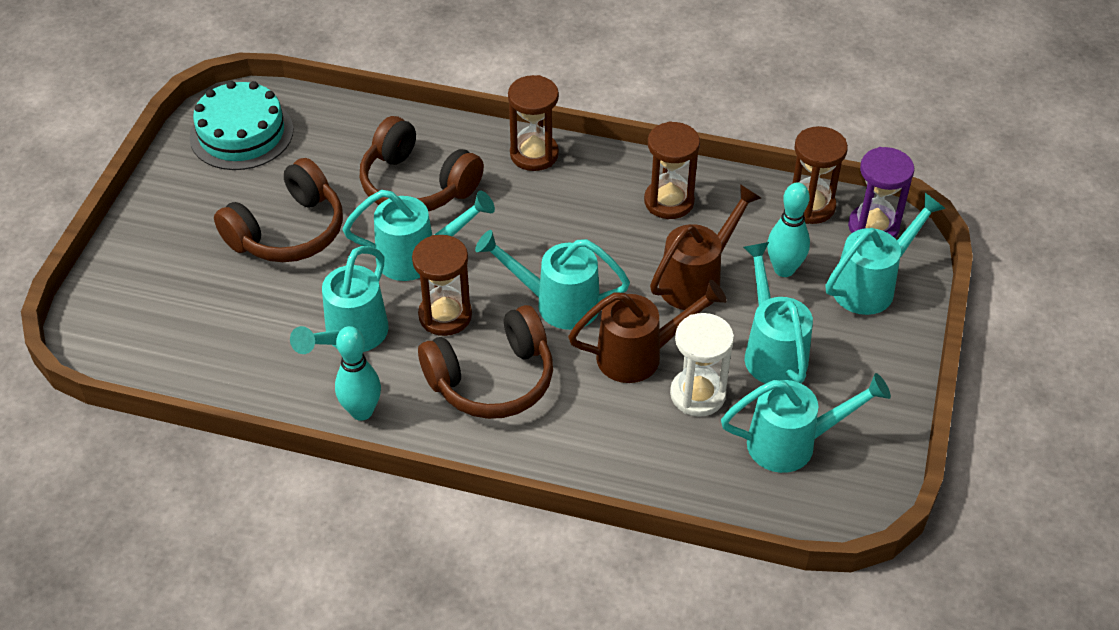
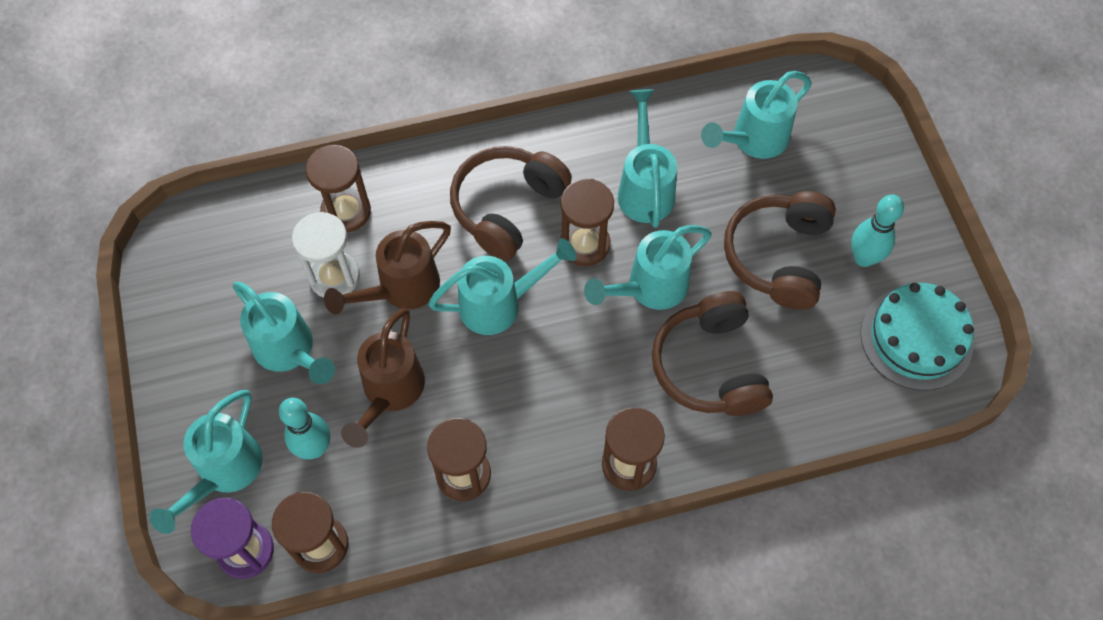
camera: 150 degrees right, 15 degrees up
turquoise bowling pin [335,326,381,421] -> turquoise bowling pin moved to [851,195,904,267]
brown headphones [360,116,484,211] -> brown headphones turned 105 degrees counterclockwise [652,291,773,416]
turquoise watering can [721,373,891,473] -> turquoise watering can moved to [701,71,812,159]
none -> brown hourglass [305,145,371,233]

